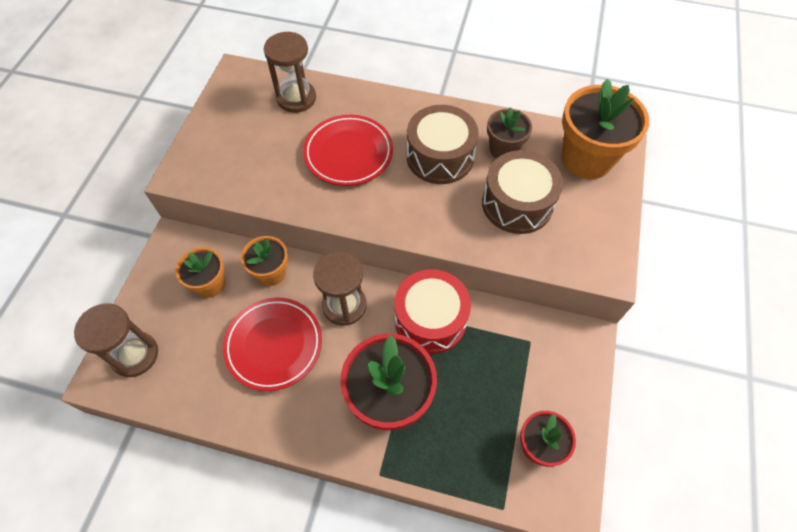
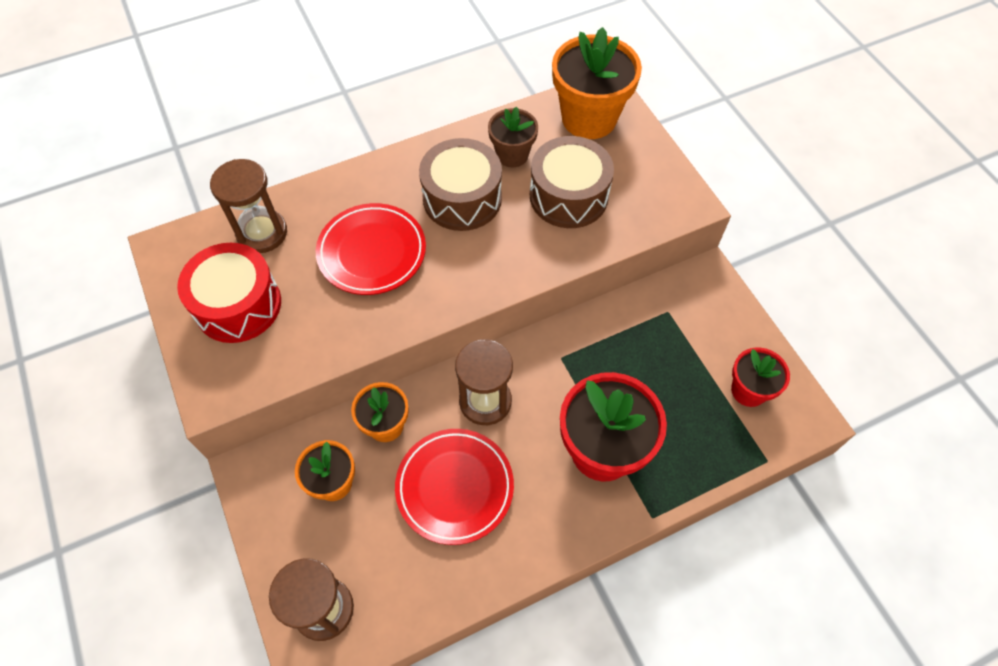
camera: 40 degrees left, 0 degrees up
red drum [395,269,471,354] -> red drum moved to [177,243,281,343]

